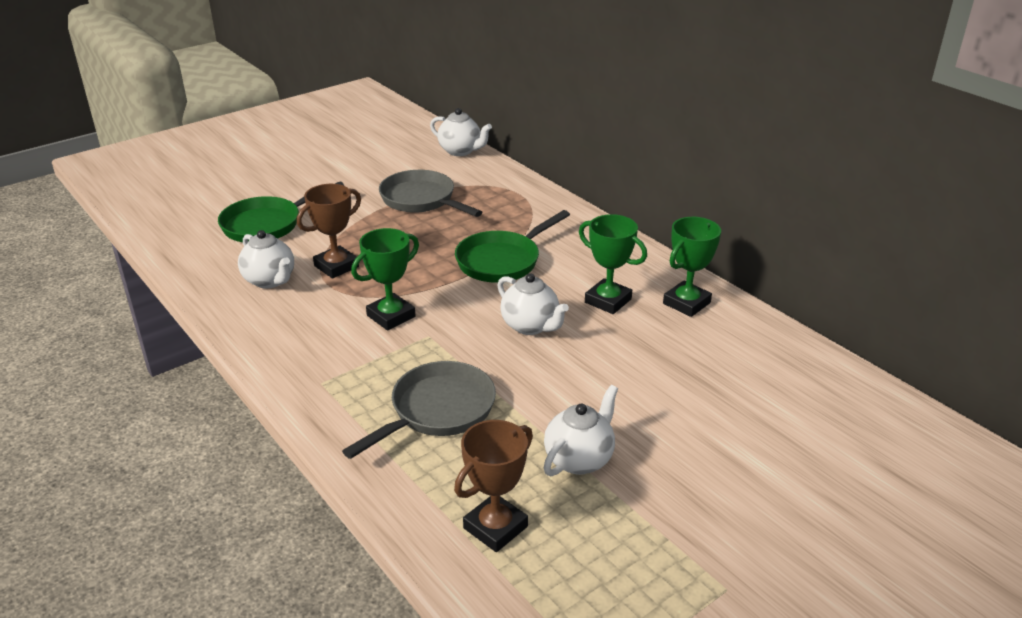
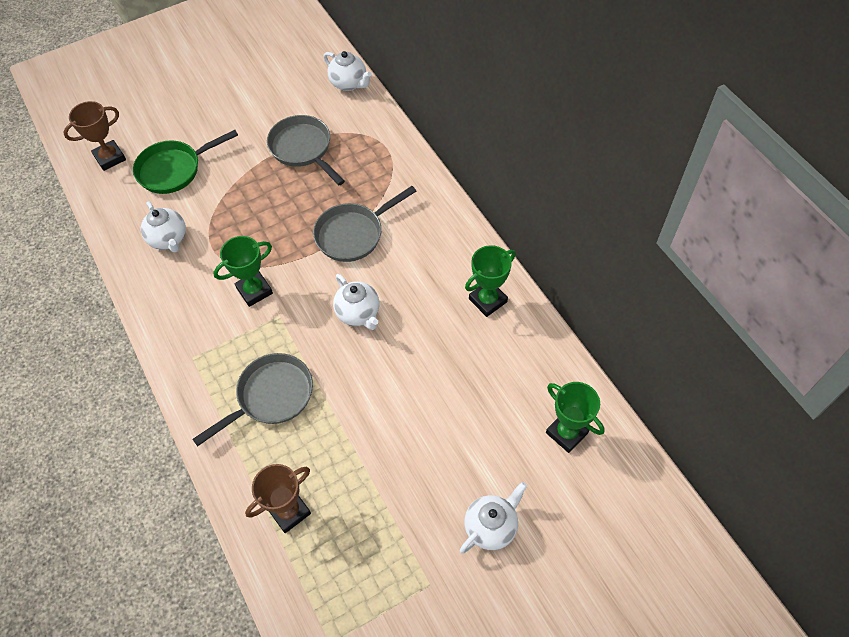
camera: 10 degrees right, 25 degrees up
brown trophy [297,184,361,279] -> brown trophy moved to [63,101,126,171]
green pan [455,210,570,282] -> grey pan [313,186,416,262]
white teapot [544,385,618,476] -> white teapot moved to [460,482,527,554]
green trophy [579,214,647,314] -> green trophy moved to [546,382,605,453]

